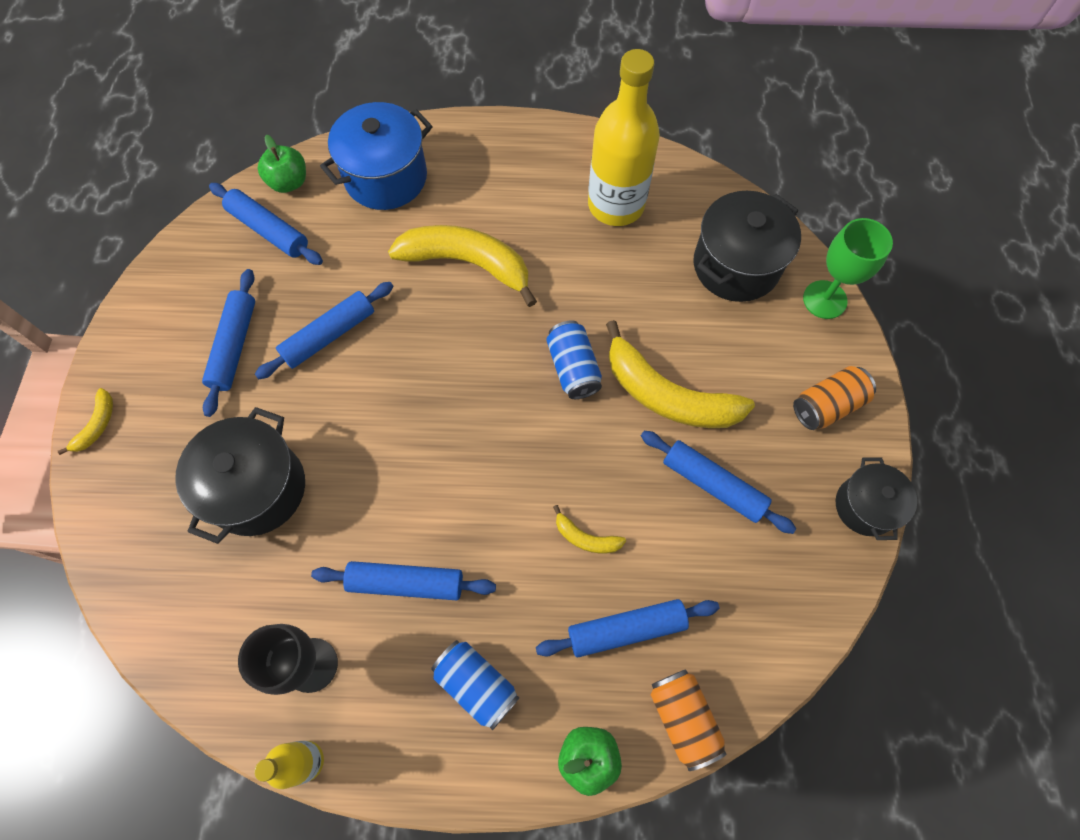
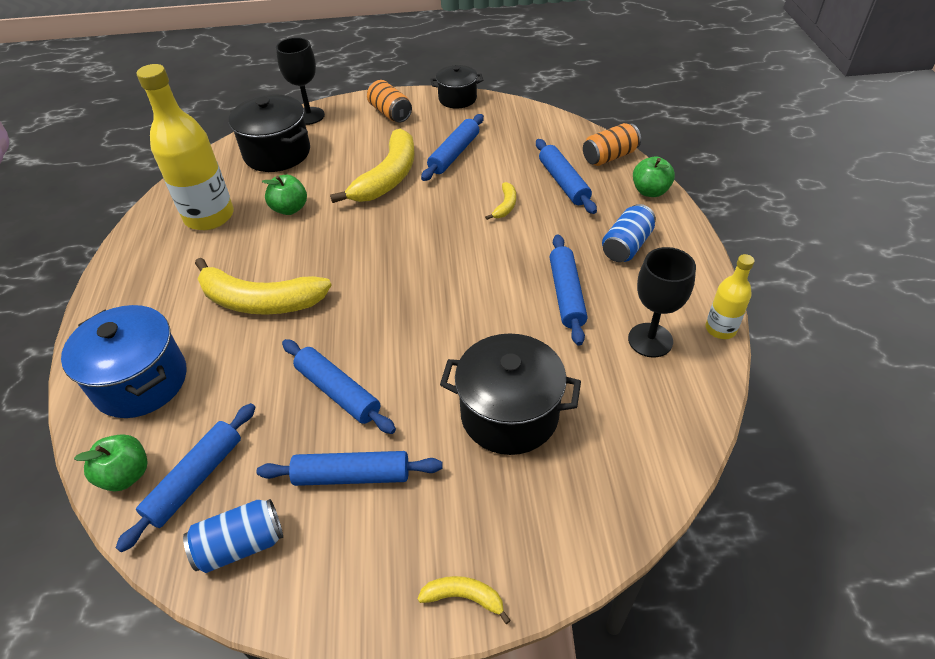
camera: 95 degrees left, 20 degrees down
yellow banana [388,225,537,307] -> yellow banana turned 90 degrees counterclockwise [195,258,332,315]
blue can [547,320,602,399] -> blue can moved to [183,499,283,573]
green goblet [803,218,893,319] -> black goblet [276,37,325,125]
none -> green apple [262,175,307,215]

